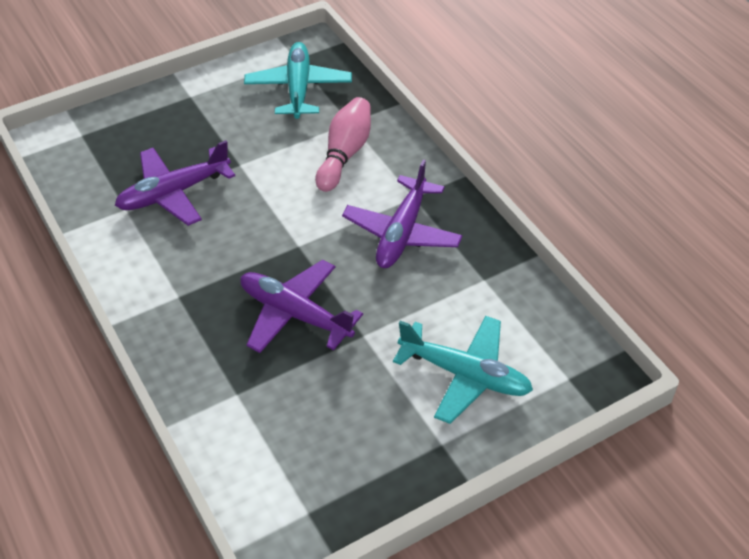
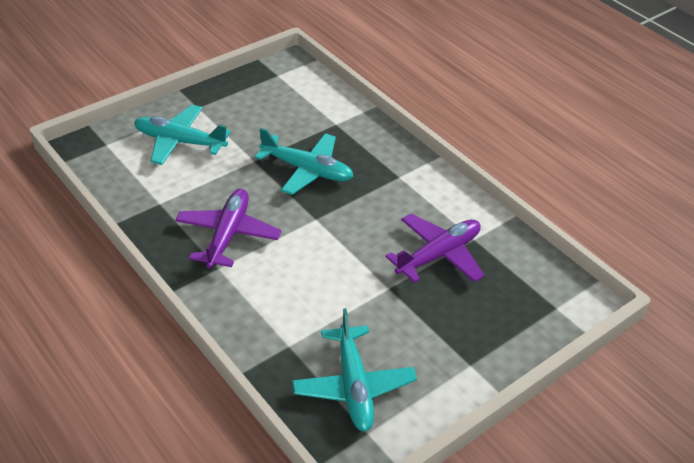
camera: 170 degrees right, 5 degrees down
purple plane [240,260,363,353] -> turquoise plane [255,128,354,195]
pink bowling pin [315,97,371,192] -> none

